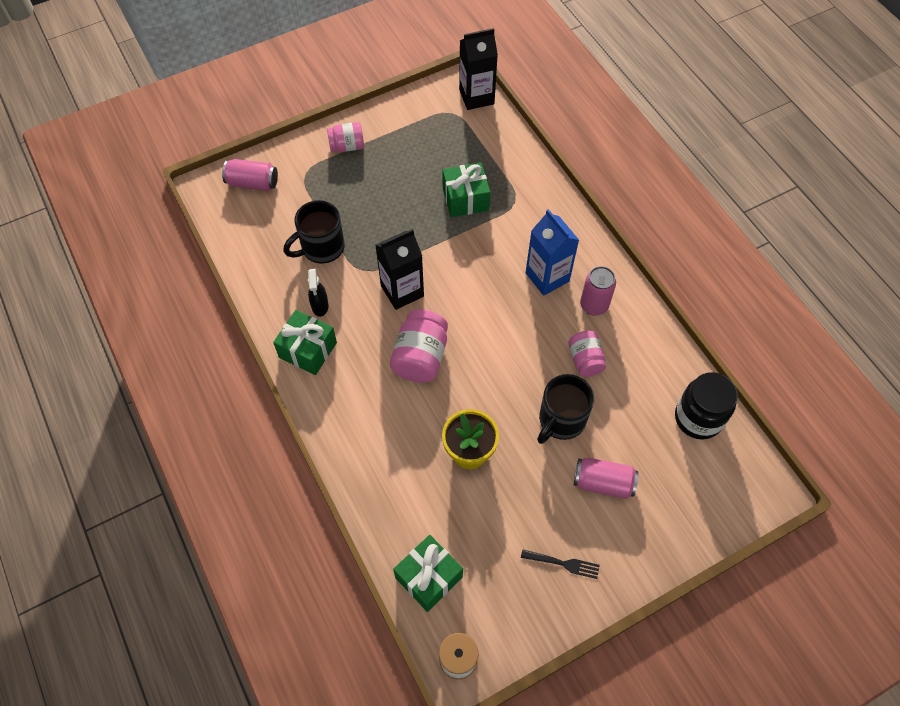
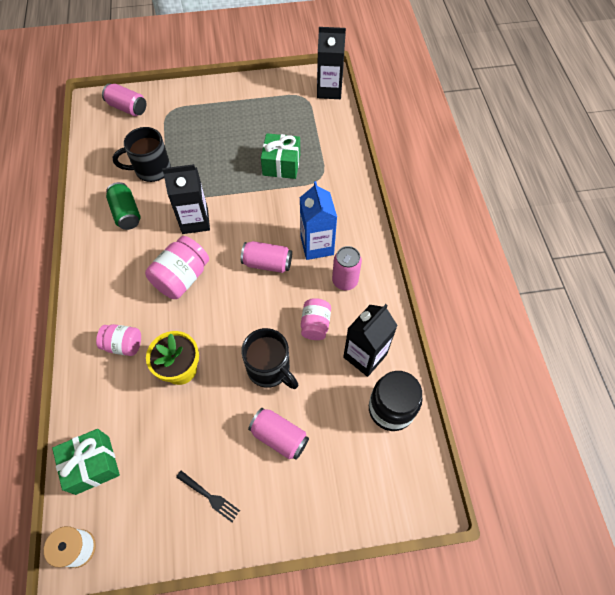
camera: 20 degrees right, 0 degrees up
green gift [273,310,337,375] -> none
black spray bottle [308,269,329,317] -> green can [106,182,141,230]
pink jar [327,122,364,152] -> pink jar moved to [96,324,141,356]
black mug [537,374,594,444] -> black mug turned 105 degrees counterclockwise [241,328,298,389]
none -> pink can [241,241,292,273]
none -> black carton [343,304,398,377]

